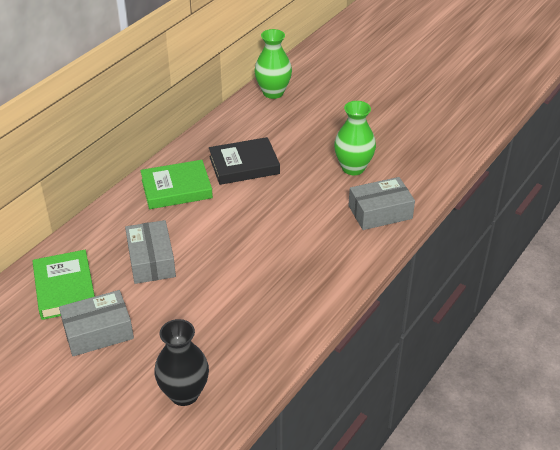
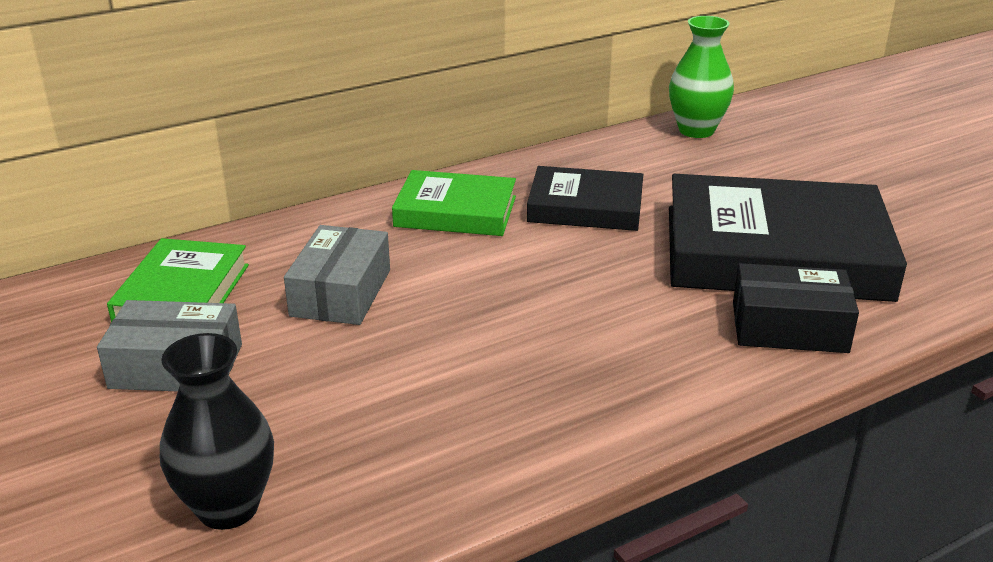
camera: 25 degrees right, 10 degrees down
green vase [334,101,376,175] -> black book [669,174,907,302]
grey box [349,177,415,230] -> black box [733,263,859,353]

